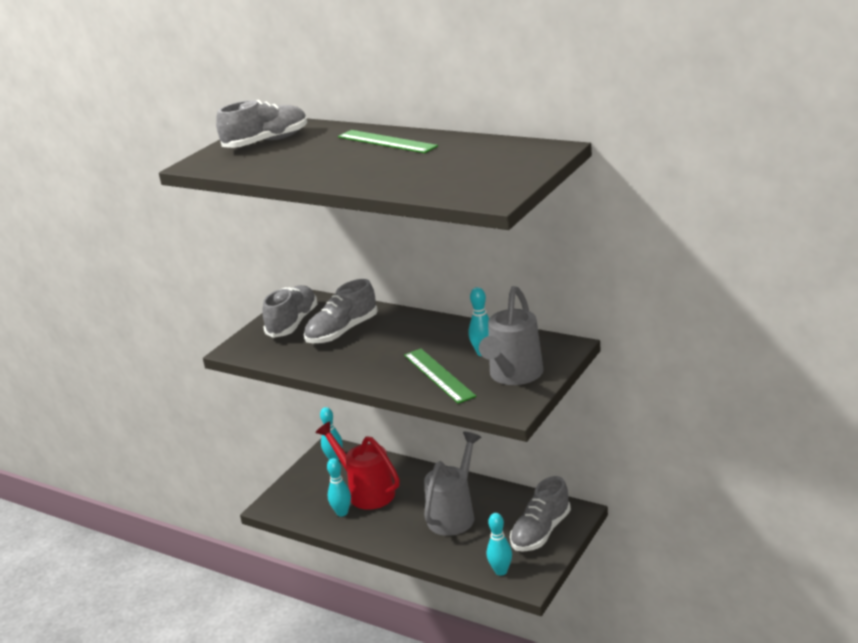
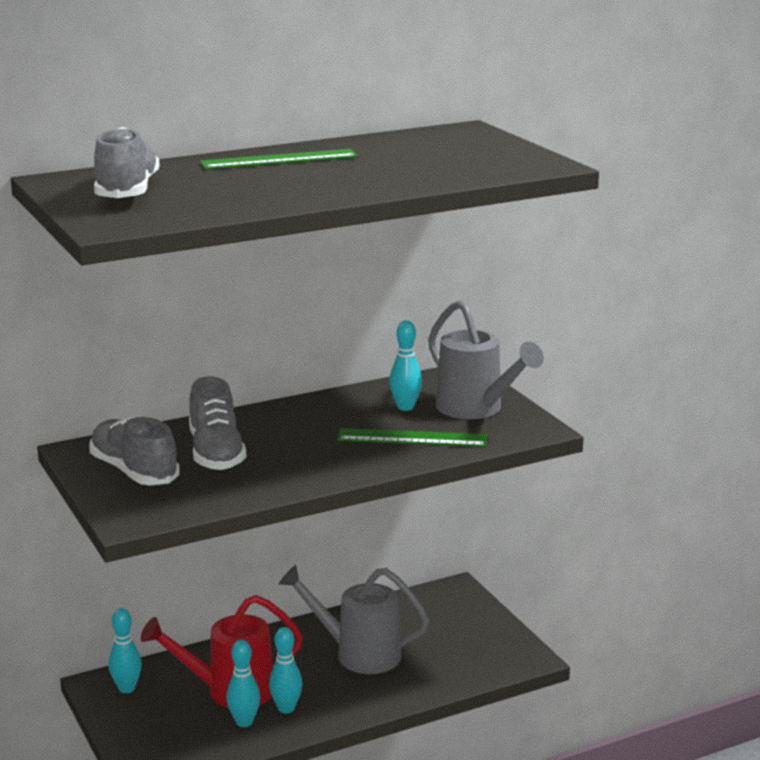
camera: 60 degrees left, 5 degrees down
grey watering can [424,432,481,536] -> grey watering can turned 45 degrees counterclockwise [279,565,429,674]
turquoise bowling pin [487,513,512,576] -> turquoise bowling pin moved to [269,627,303,714]
grey shoe [510,476,571,552] -> none

